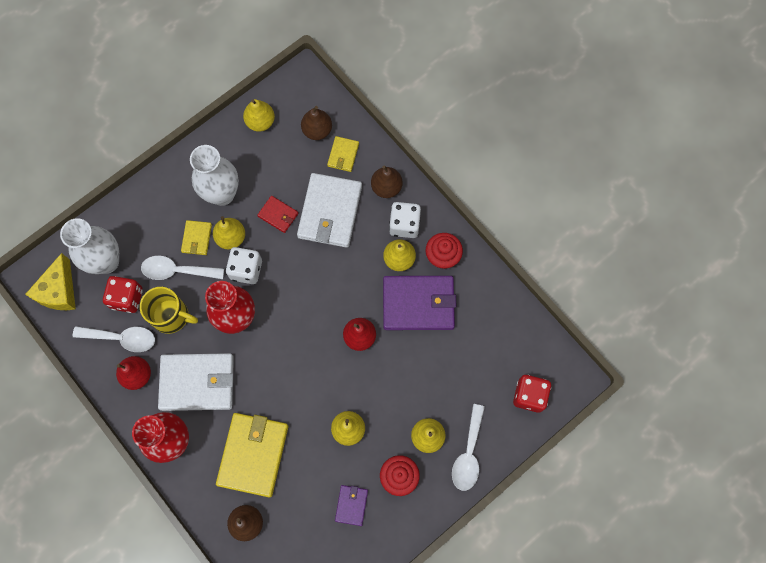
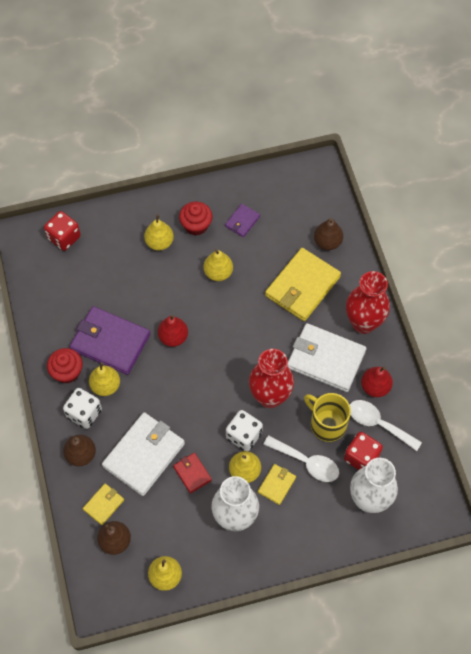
camera: 155 degrees left, 10 degrees down
yellow cheese [25,253,76,310] -> none
white spoon [452,404,485,491] -> none

